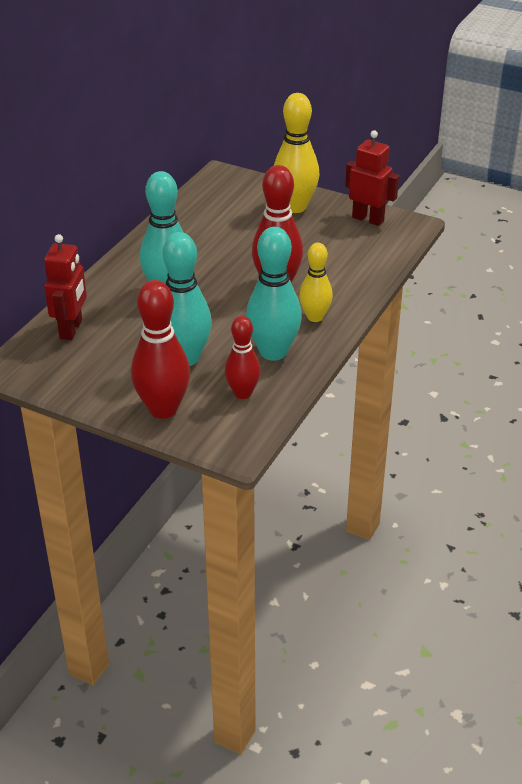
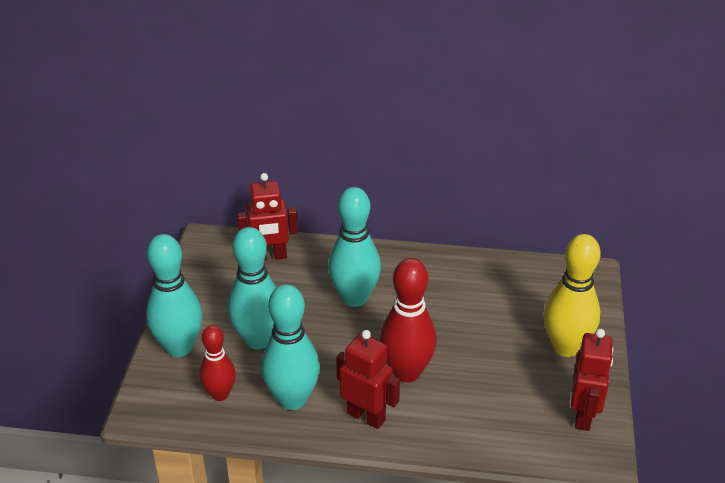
camera: 70 degrees right, 0 degrees up
red bowling pin [131,280,190,419] -> turquoise bowling pin [146,234,203,357]
yellow bowling pin [299,243,333,322] -> red robot [336,330,400,429]

